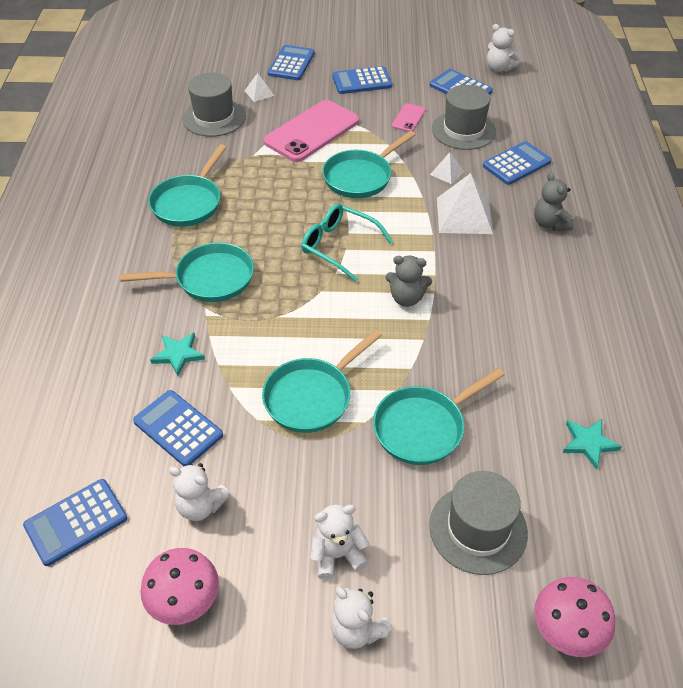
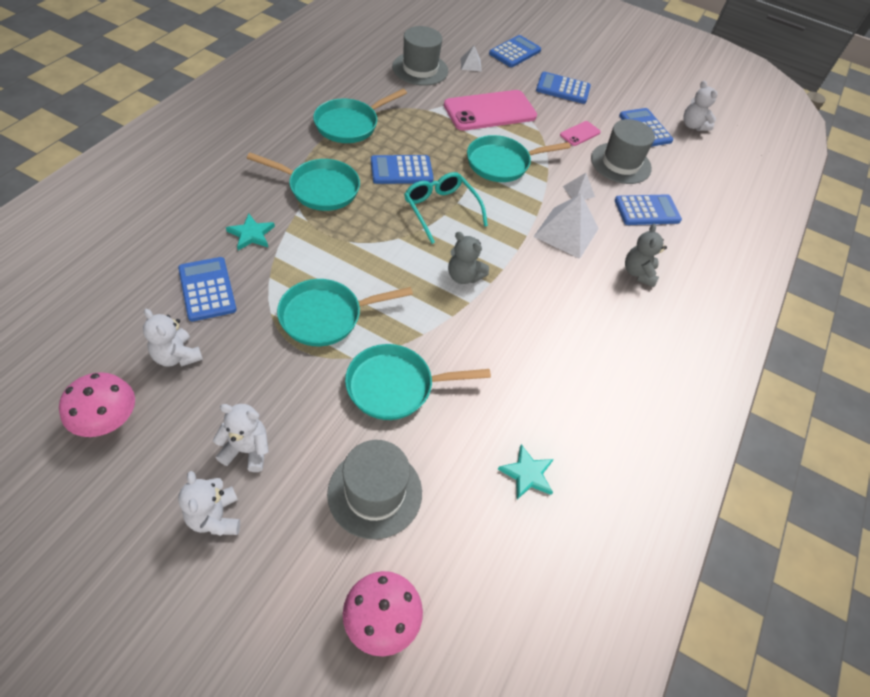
camera: 20 degrees right, 5 degrees up
blue calculator [23,479,128,566] -> blue calculator moved to [371,155,434,184]

